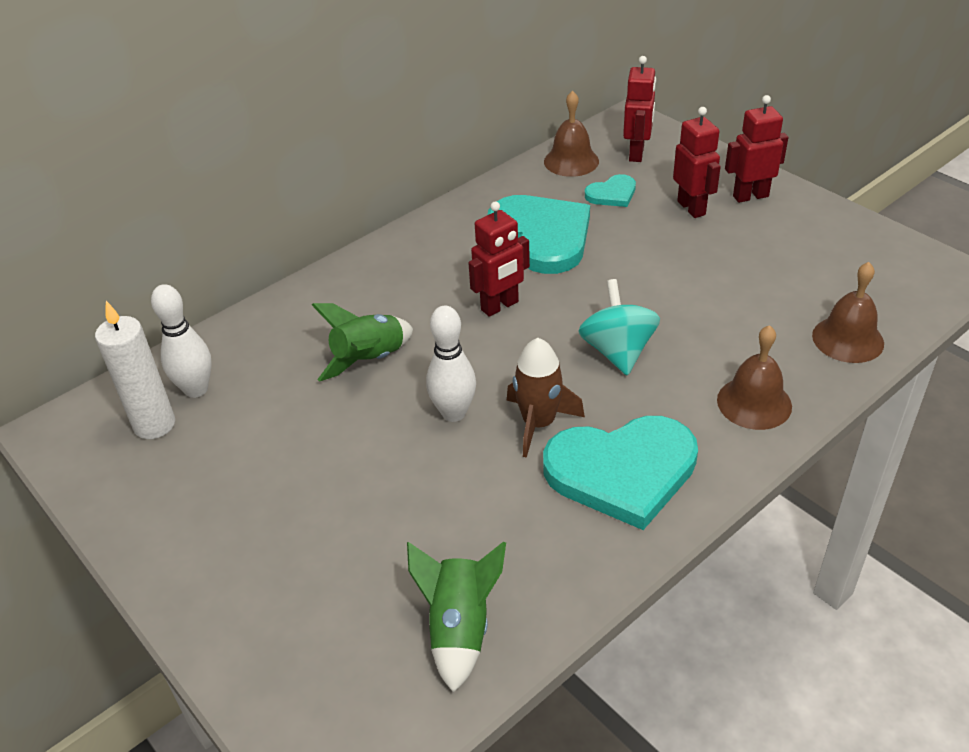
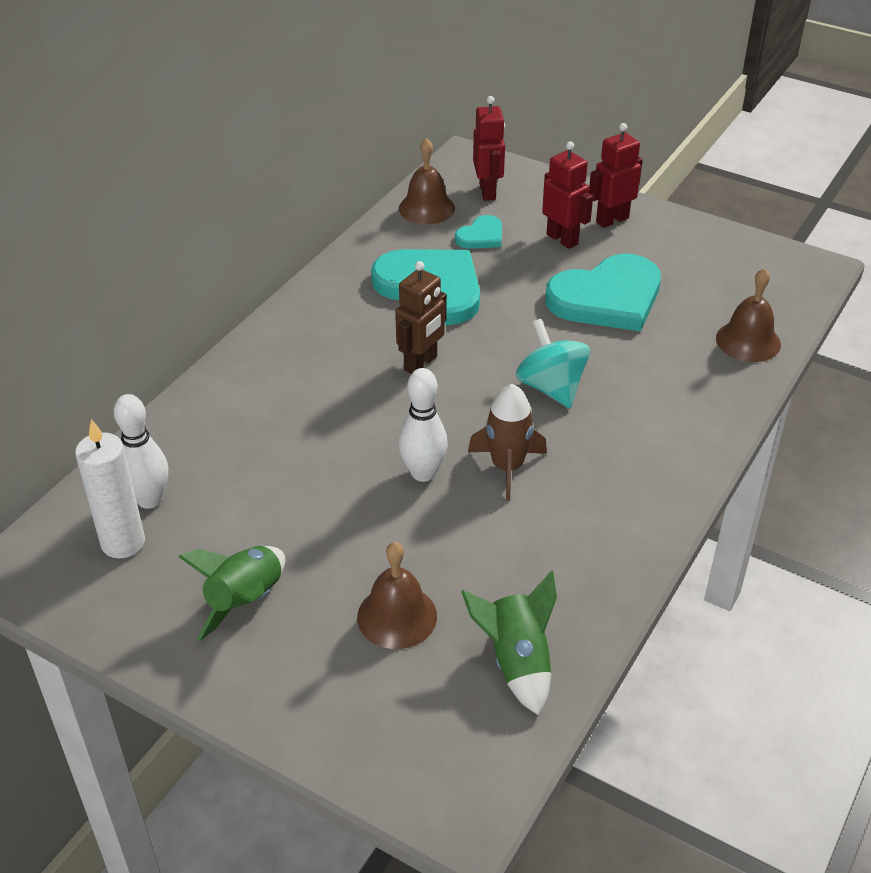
camera: 20 degrees left, 0 degrees up
green rocket [312,303,413,382] -> green rocket moved to [178,546,286,641]
red robot [469,202,530,317] -> brown robot [395,261,447,374]
turquoise heart [543,416,698,530] -> turquoise heart moved to [545,253,661,332]
brown bell [717,325,792,430] -> brown bell moved to [357,542,437,649]

